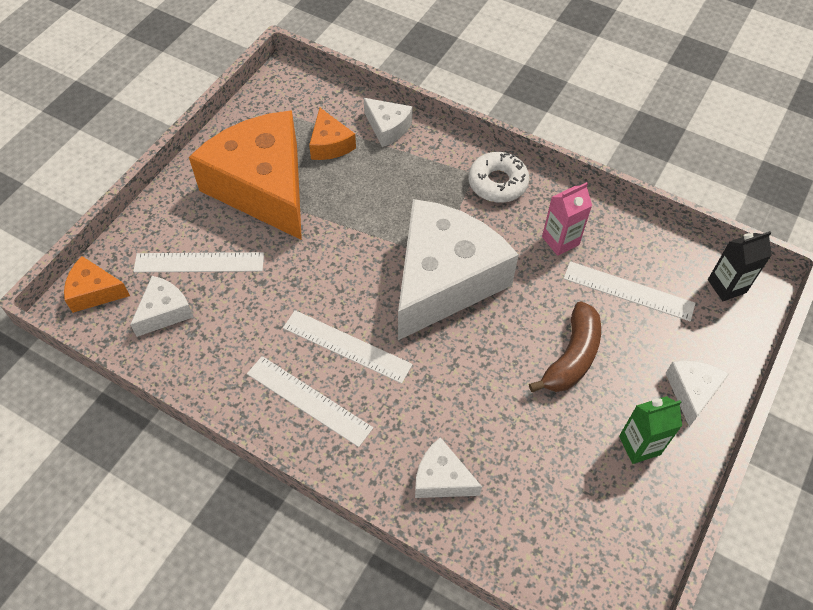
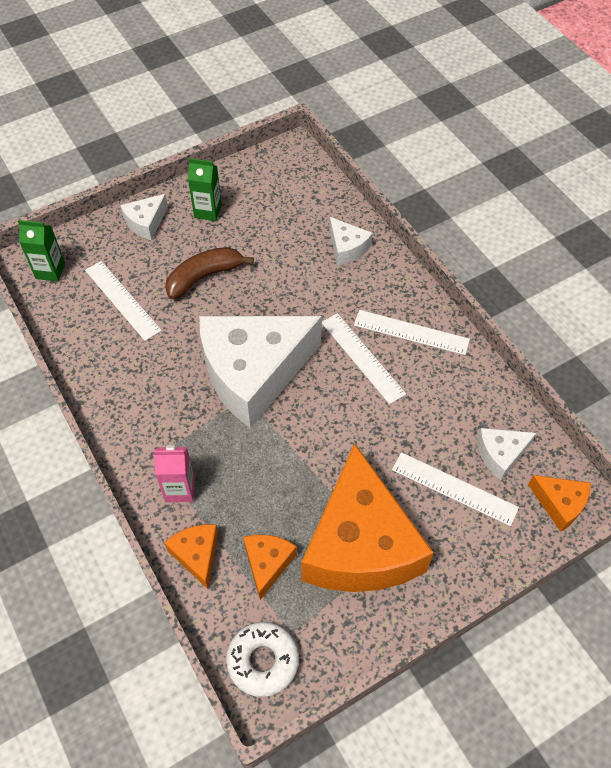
camera: 150 degrees left, 0 degrees up
white ruler [247,356,373,447] -> white ruler turned 45 degrees counterclockwise [354,310,470,355]
white cheese [364,98,413,147] -> orange cheese [164,524,218,589]
white donut [468,152,529,203] -> white donut moved to [226,622,299,697]
pink carton [542,182,592,256] -> pink carton moved to [153,445,195,502]
black carton [708,231,772,301] -> green carton [18,220,65,281]

